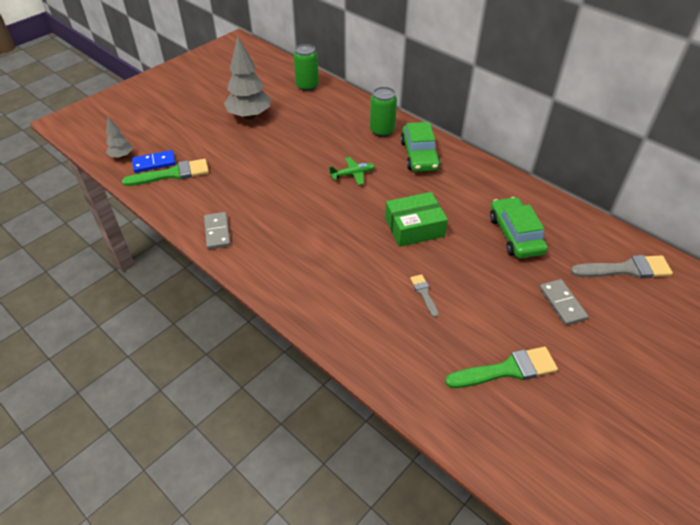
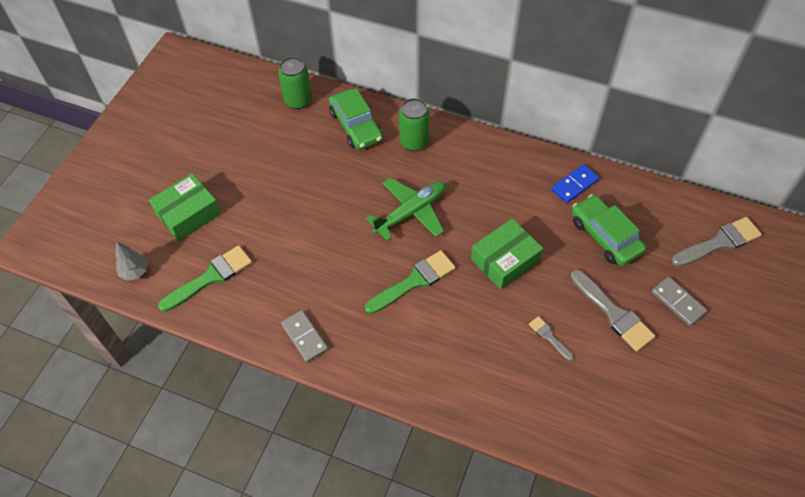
camera: 20 degrees left, 10 degrees up
blue domino [132,150,176,173] -> blue domino moved to [551,164,599,203]
grey tree [224,36,270,120] -> none
green plane [329,157,375,185] -> green plane [366,178,446,241], size x1.70
green car [400,122,441,172] -> green car moved to [329,88,383,150]
green brush [445,347,558,388] -> green brush moved to [365,250,455,314]
none -> green box [149,173,221,241]
none -> grey brush [571,270,655,352]

